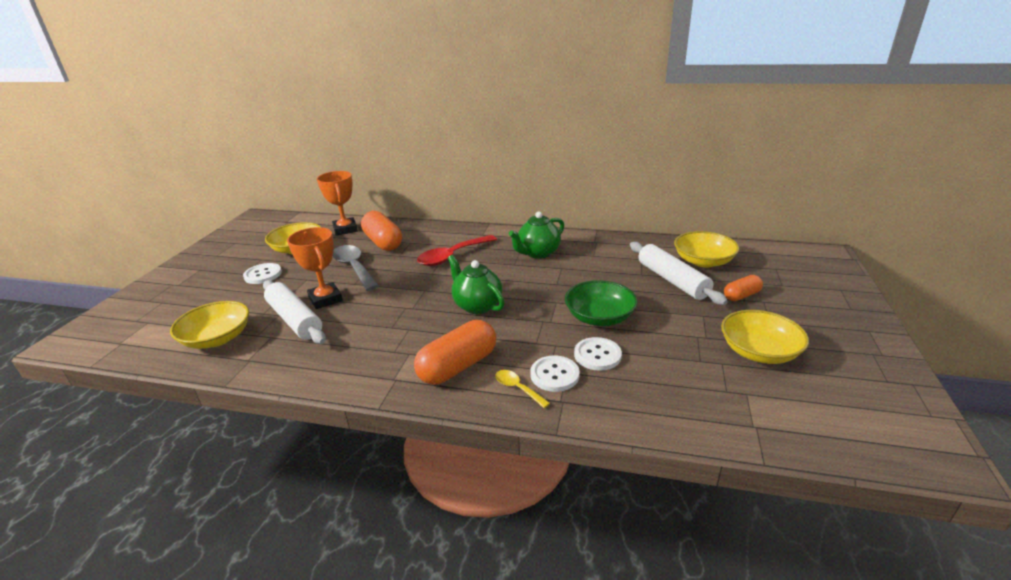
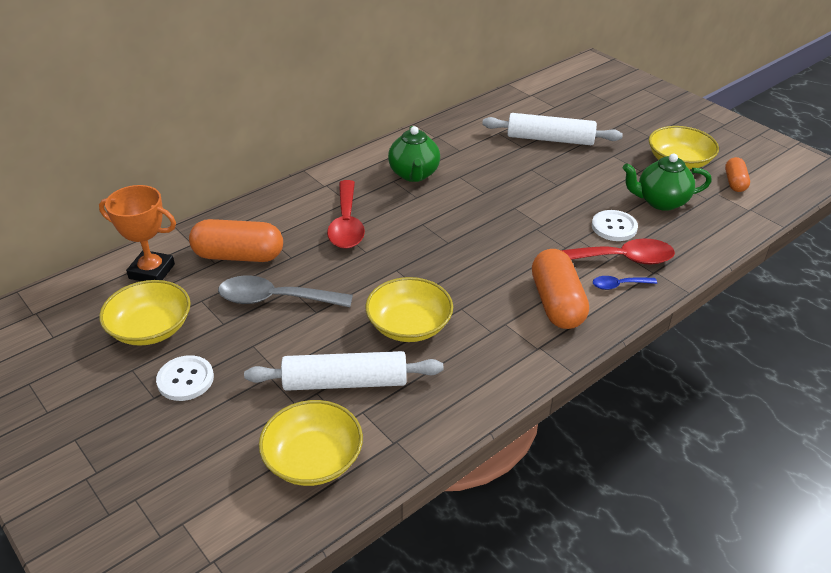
camera: 55 degrees left, 10 degrees up
orange trophy [287,227,343,309] -> none
green teapot [448,255,505,314] -> green teapot moved to [623,153,712,211]
yellow spoon [495,370,550,408] -> blue spoon [593,276,657,290]
white button [530,356,580,392] -> red spoon [561,238,675,264]
green bowl [565,280,638,326] -> none
yellow bowl [674,231,739,267] -> yellow bowl moved to [365,277,453,342]
orange capsule [724,275,763,301] -> orange capsule moved to [725,157,750,192]

